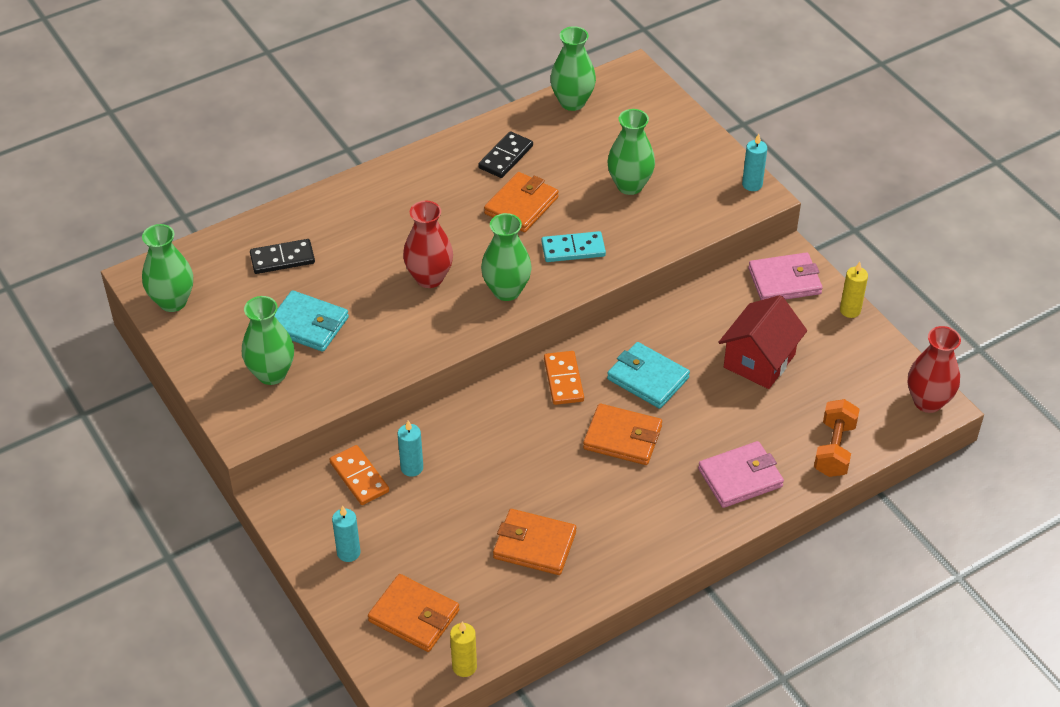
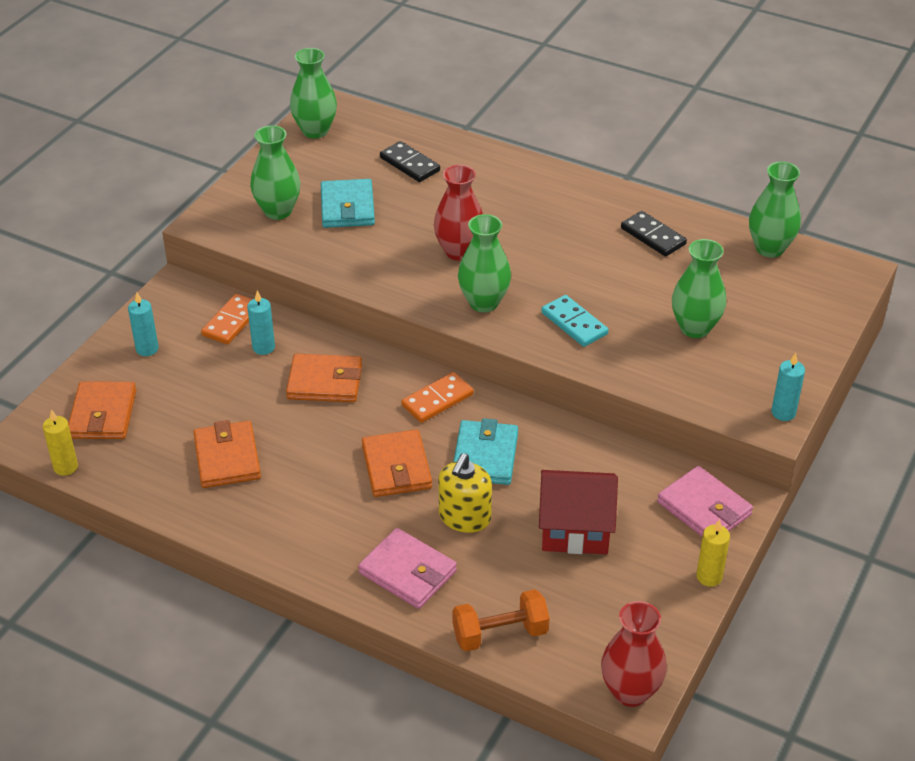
camera: 60 degrees right, 5 degrees down
black domino [478,131,533,178] -> black domino turned 45 degrees clockwise [621,211,687,257]
orange wallet [484,172,559,232] -> orange wallet moved to [286,354,362,402]
none -> yellow soap dispenser [438,453,492,533]

